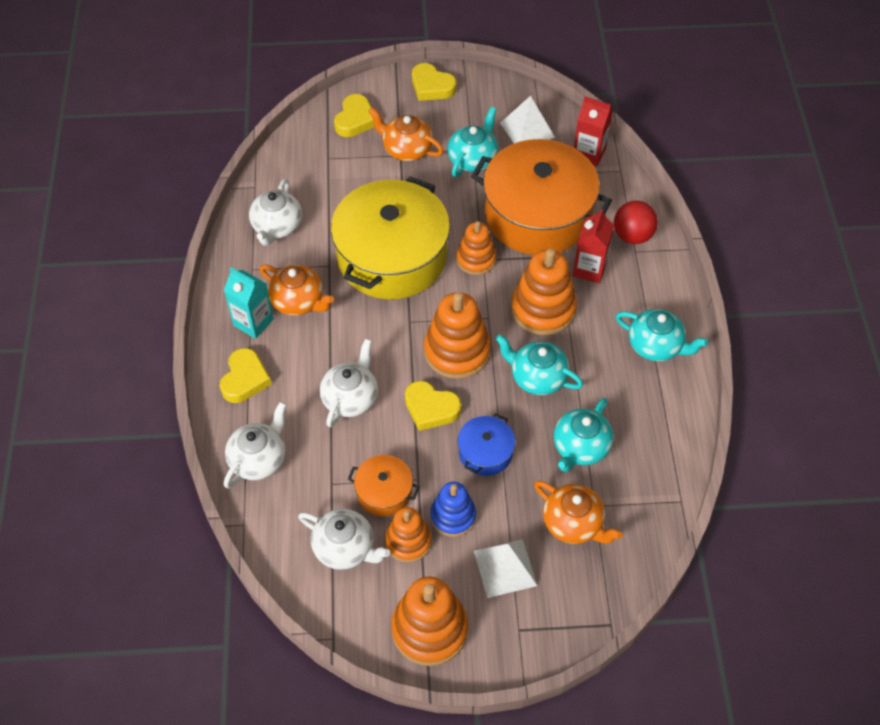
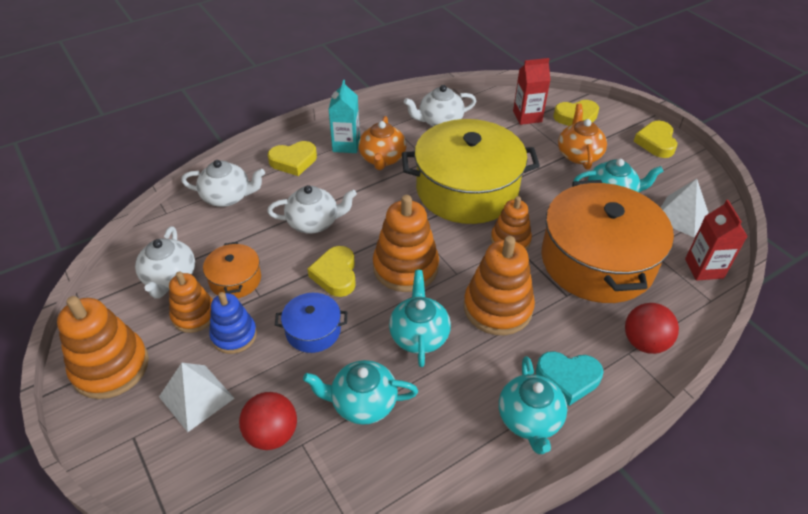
camera: 60 degrees right, 10 degrees down
orange teapot [534,481,623,544] -> red ball [239,392,297,450]
red carton [573,209,614,283] -> red carton moved to [513,58,551,125]
none -> turquoise heart [535,351,604,406]

